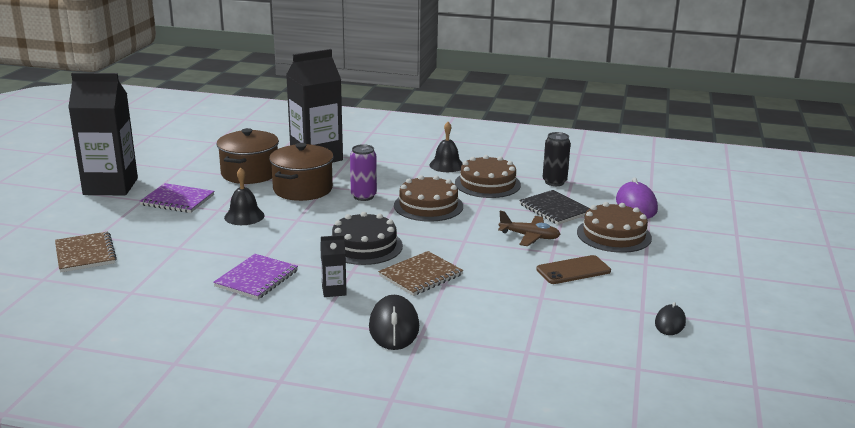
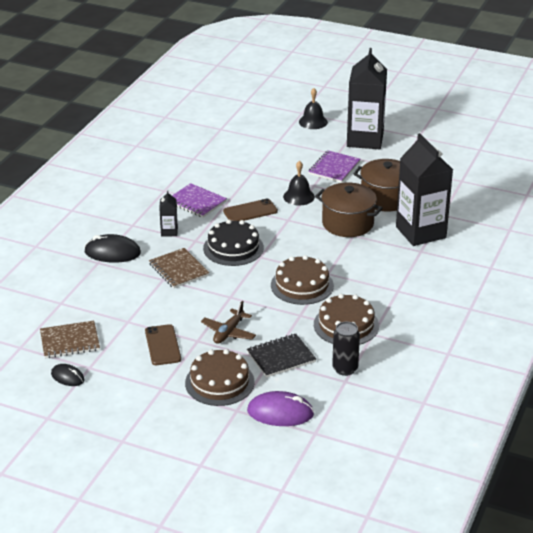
camera: 100 degrees right, 10 degrees up
brown notebook [55,232,117,273] -> brown notebook moved to [40,321,100,358]
purple can [350,144,377,201] -> none
black bell [429,122,463,172] -> black bell moved to [299,88,328,129]
none -> brown phone [223,199,278,221]

